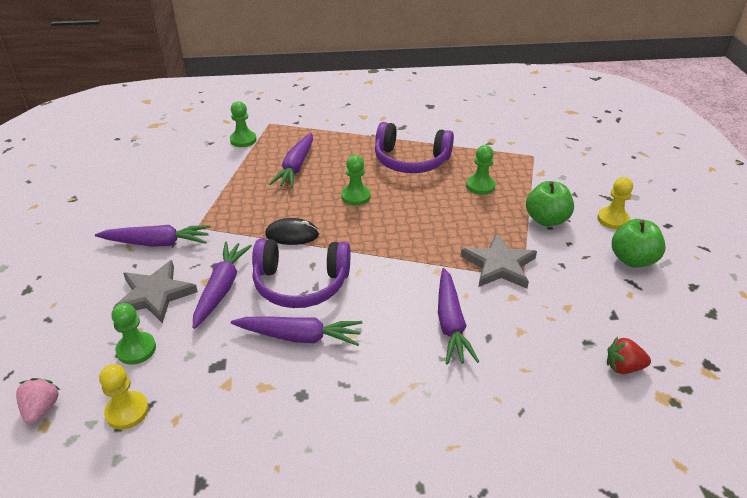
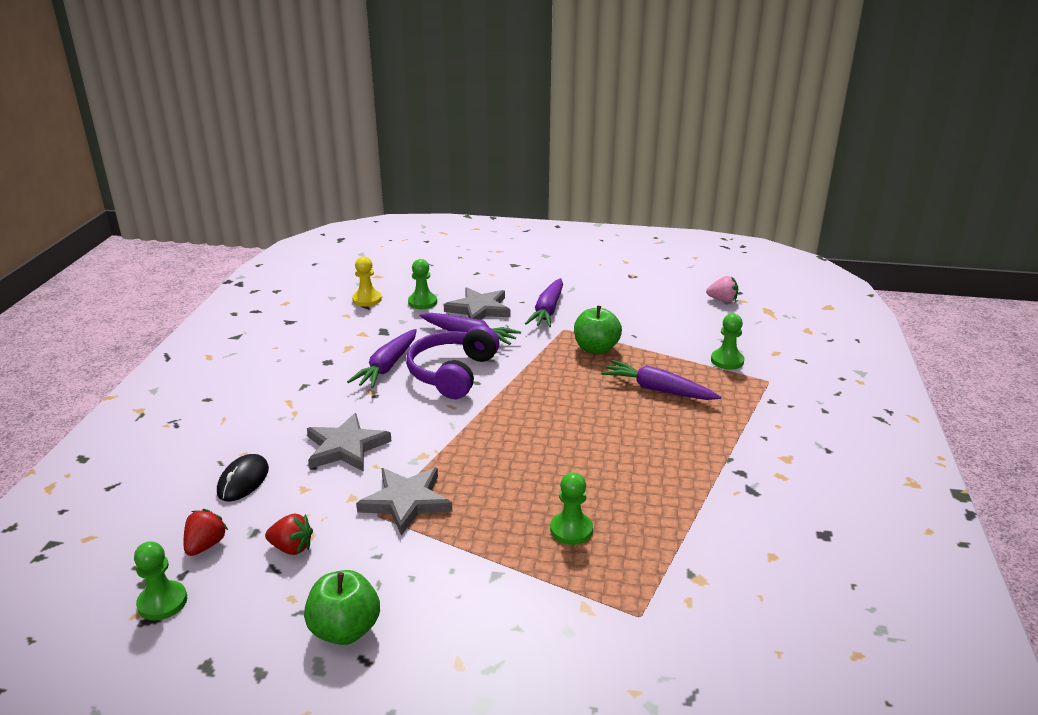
camera: 105 degrees right, 10 degrees down
pink strawberry [16,378,60,424] -> pink strawberry moved to [706,276,738,302]
black mouse [265,218,319,245] -> black mouse moved to [217,454,269,501]
green pawn [341,155,371,205] -> green pawn moved to [134,541,187,621]
purple headphones [375,122,454,173] -> none
purple carrot [438,268,479,365] -> grey star [307,413,391,472]
green apple [526,181,574,227] -> green apple moved to [574,306,622,354]
yellow pawn [597,177,633,229] -> none
none -> red strawberry [265,514,313,555]

